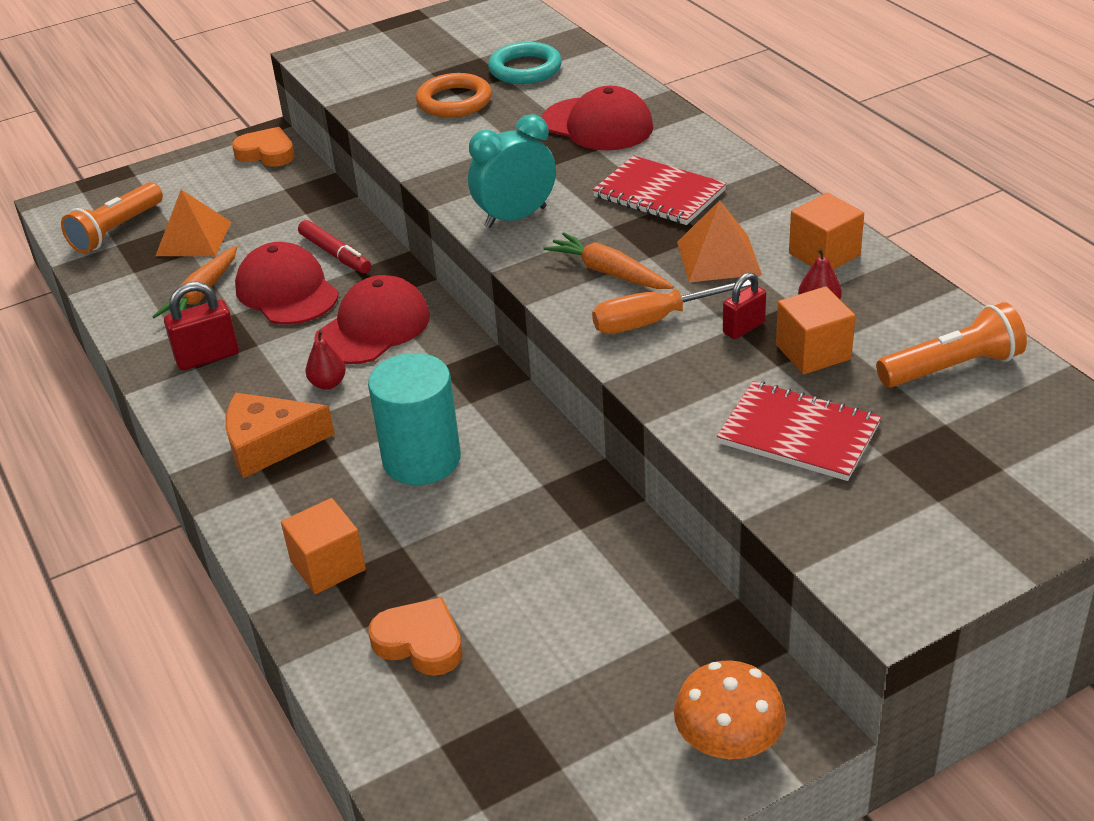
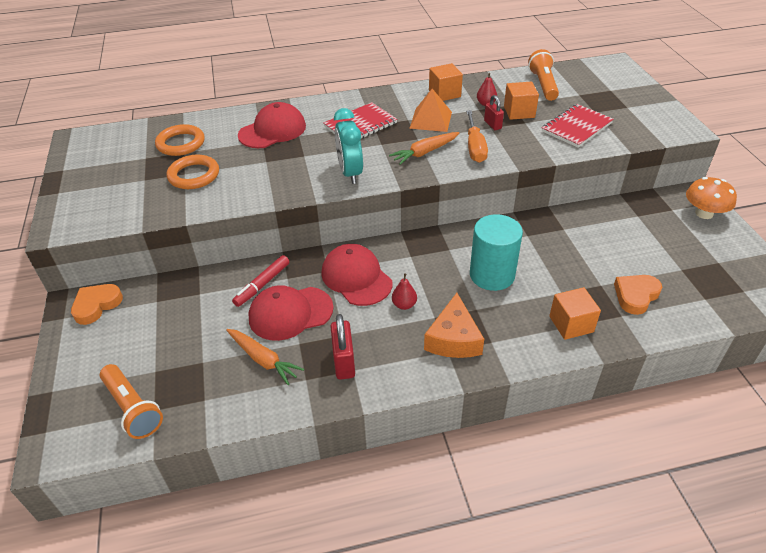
camera: 75 degrees left, 5 degrees up
orange pyramid [156,190,231,256] -> none
red marker [298,220,371,273] -> red marker turned 150 degrees clockwise [232,255,289,307]
turquoise ring [488,42,562,84] -> orange ring [155,124,205,156]

